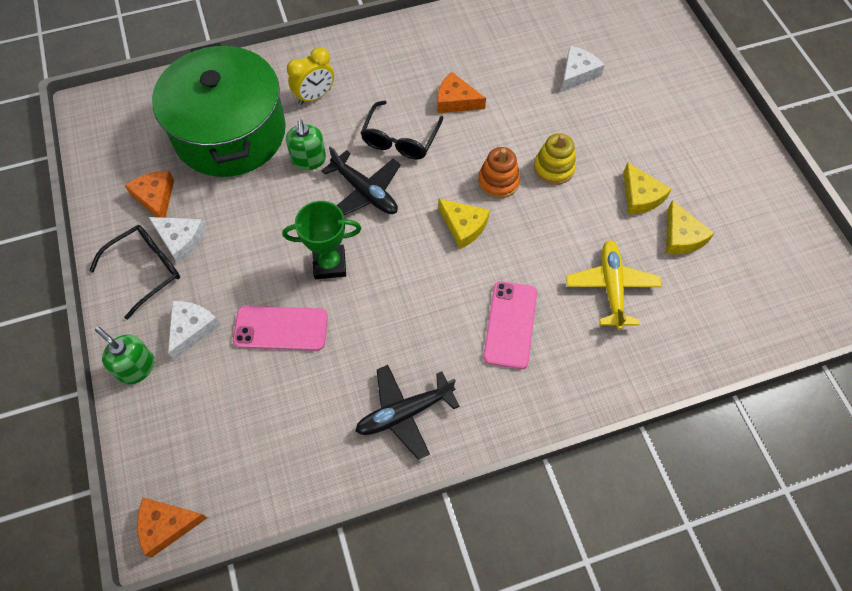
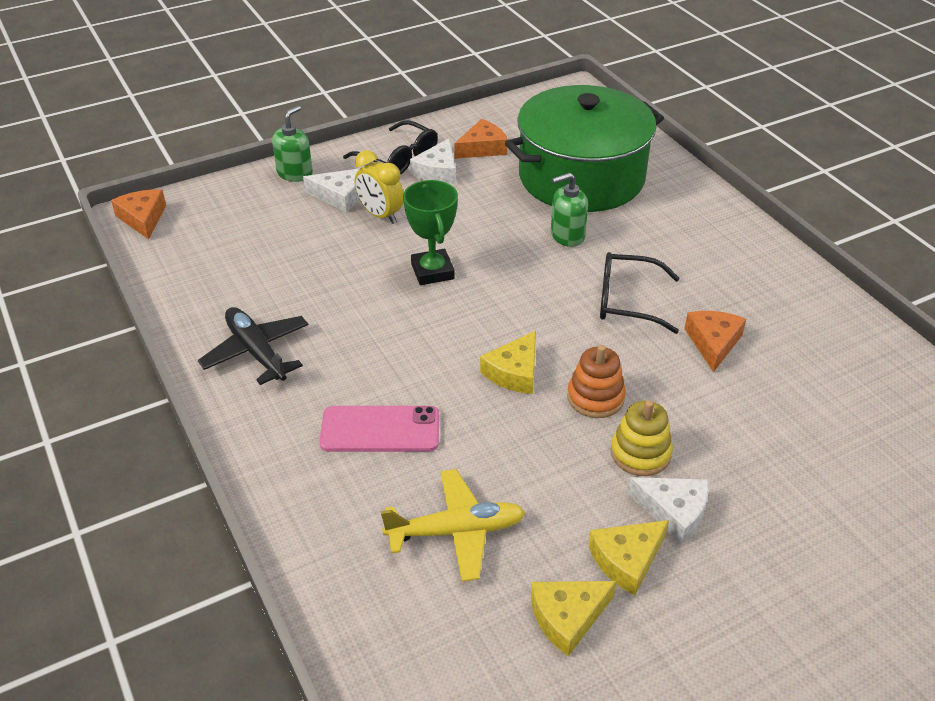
camera: 80 degrees right, 20 degrees down
pink phone [233,306,328,351] -> none
yellow clock [287,47,334,105] -> yellow clock moved to [355,150,404,224]
black plane [321,146,401,215] -> none
white cheese [561,46,605,92] -> white cheese moved to [628,477,709,544]

